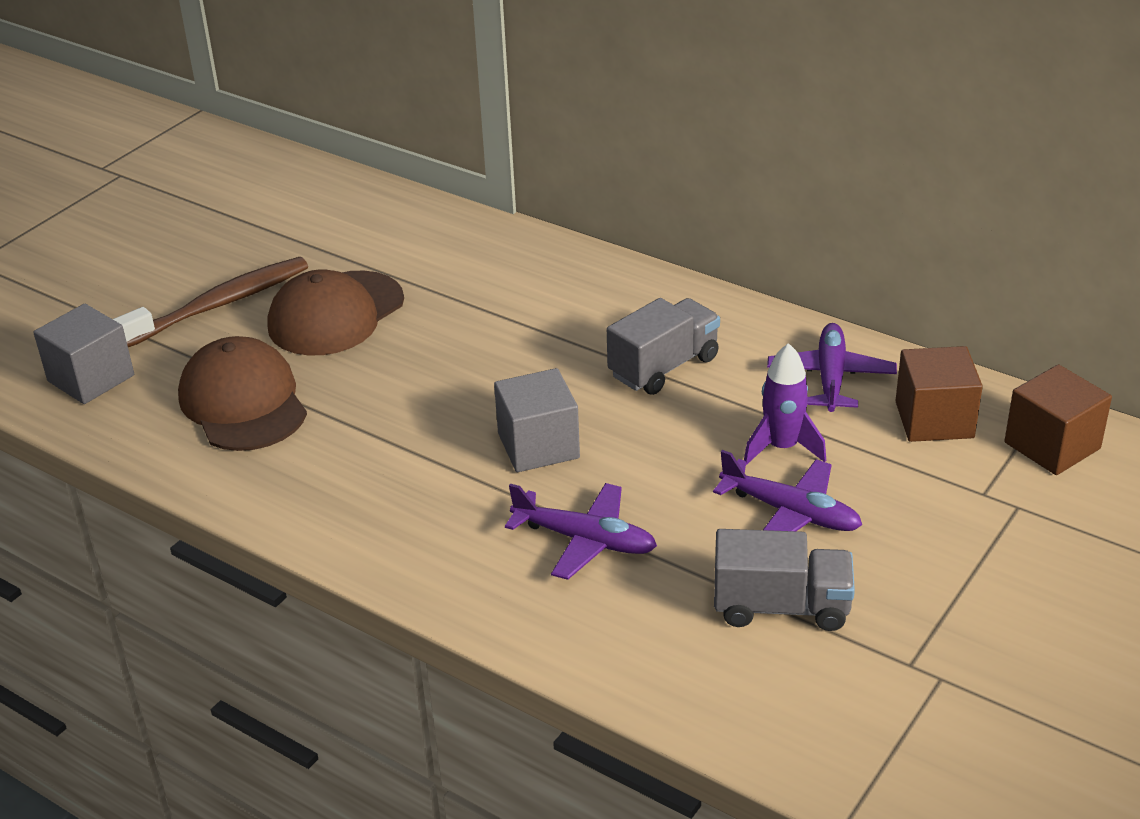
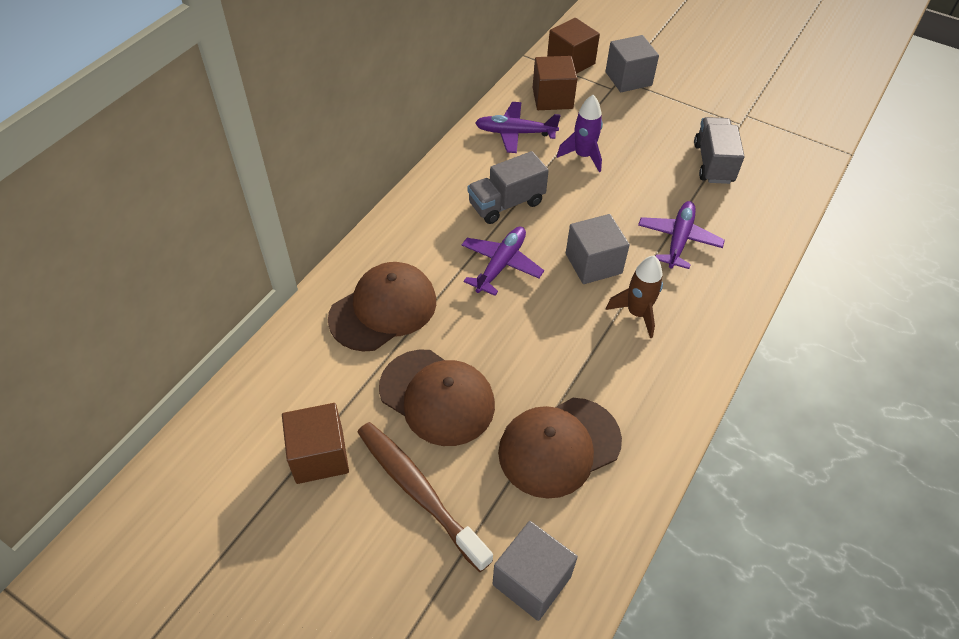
camera: 95 degrees left, 15 degrees up
grey truck [607,298,720,395] -> grey truck turned 75 degrees counterclockwise [467,151,549,224]
purple plane [713,450,862,531] -> purple plane moved to [462,227,544,296]
none -> brown cube [282,403,349,484]
none -> brown cap [328,262,436,352]
none -> grey cube [605,35,659,92]
none -> brown rocket [606,255,663,338]

